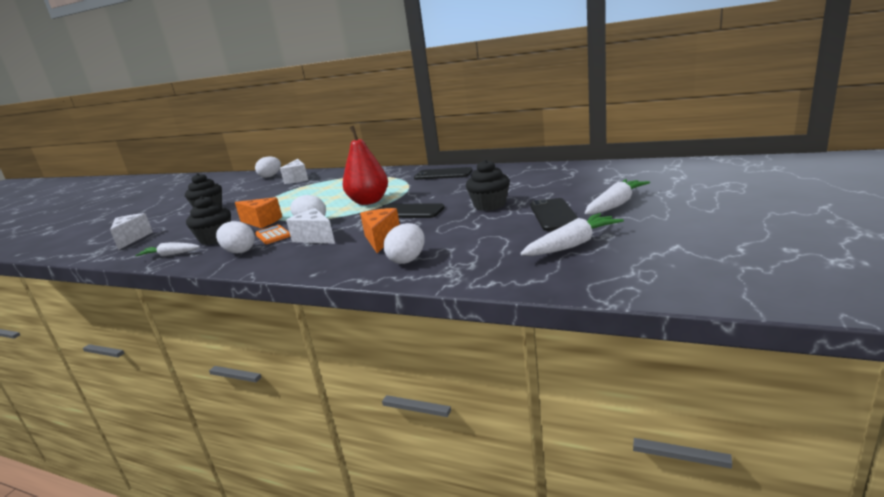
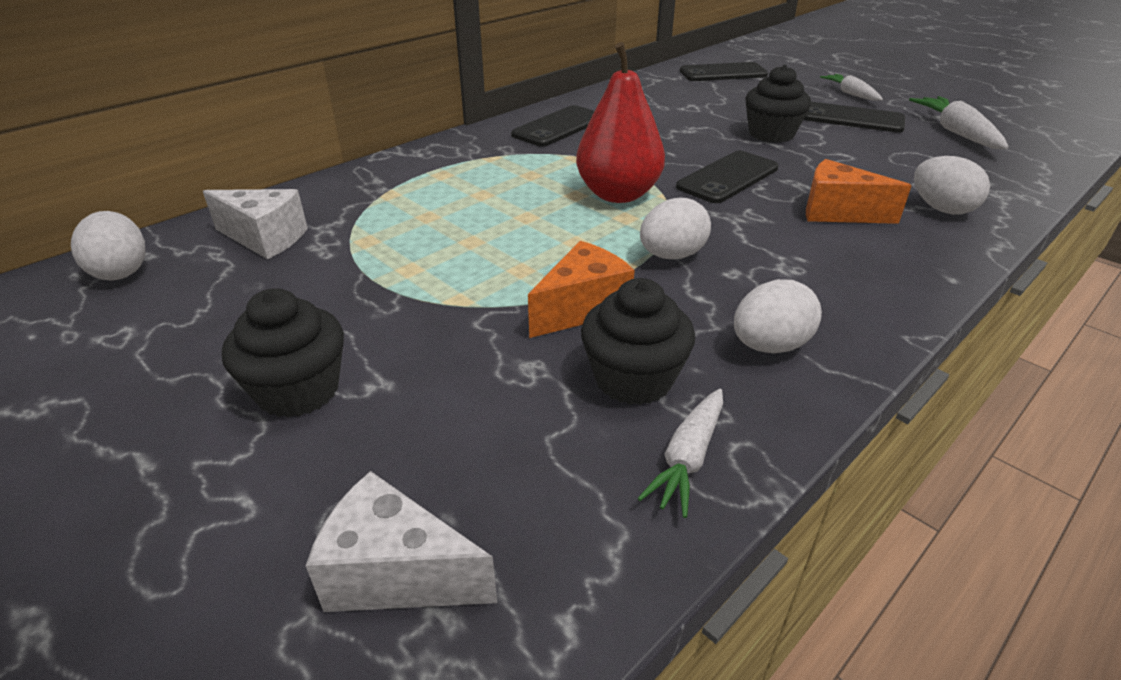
camera: 70 degrees left, 15 degrees up
orange calculator [255,225,291,244] -> none
white cheese [286,208,335,244] -> none
white carrot [585,179,650,214] -> white carrot [820,74,883,101], size x0.66
none -> black phone [680,62,768,81]

